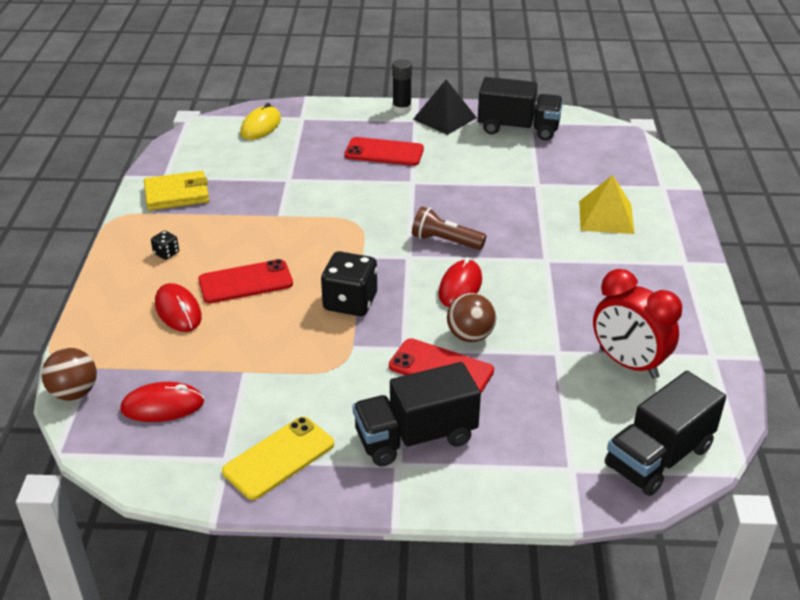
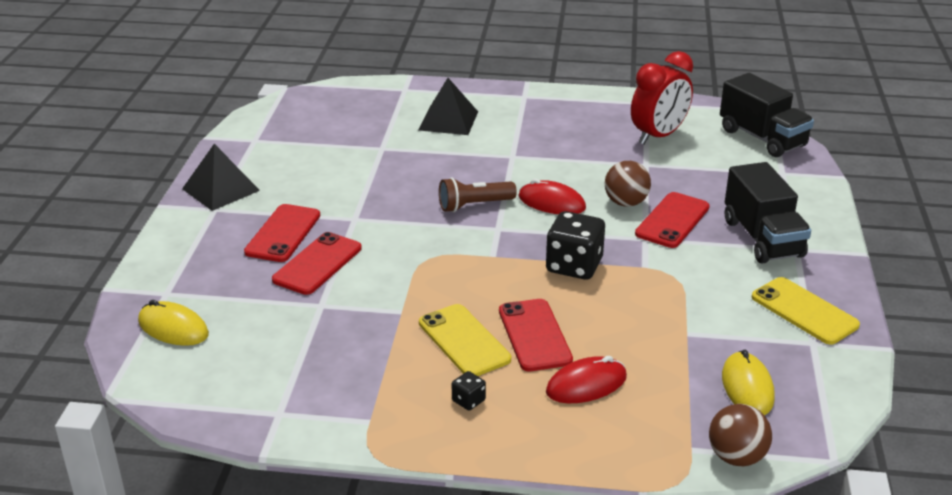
camera: 85 degrees left, 5 degrees down
red mouse [120,382,204,422] -> yellow mouse [722,350,775,415]
yellow wallet [144,171,209,211] -> none
black glue stick [392,59,412,114] -> none
brown flashlight [412,207,486,250] -> brown flashlight turned 45 degrees clockwise [439,177,517,212]
black truck [478,77,563,140] -> none
yellow pyramid [579,175,635,234] -> black pyramid [419,78,478,135]
none -> red phone [272,232,362,295]
none -> yellow phone [419,304,511,376]

